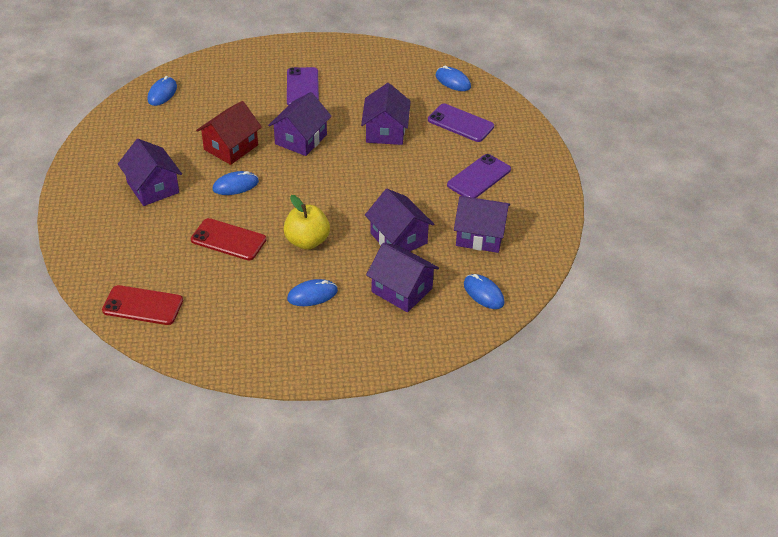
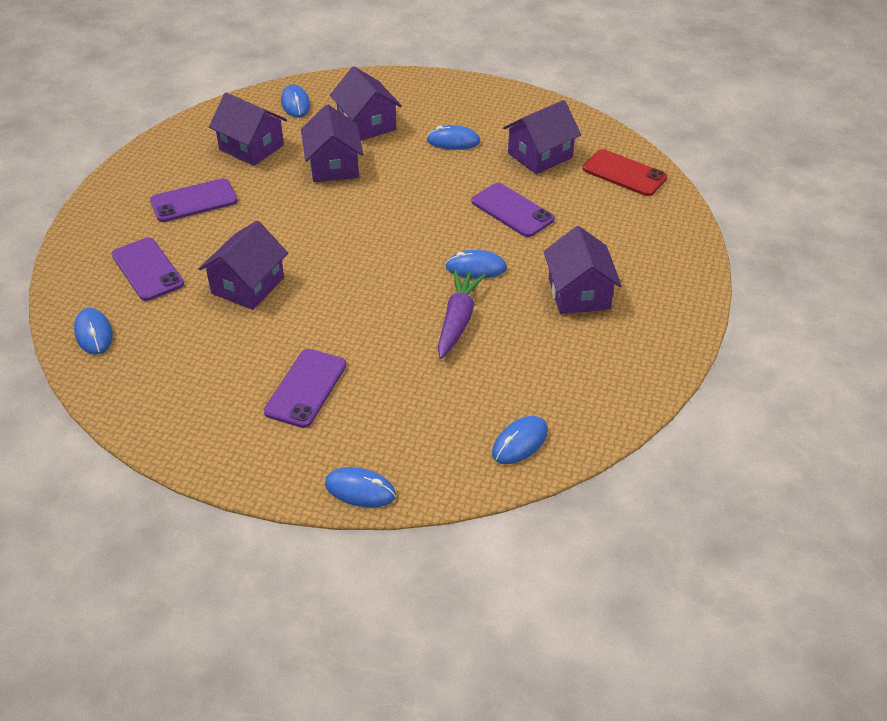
camera: 155 degrees left, 0 degrees up
red phone [191,218,266,260] -> purple phone [471,183,555,237]
red house [196,101,262,165] -> purple carrot [438,270,486,359]
purple house [268,92,332,156] -> purple house moved to [503,100,581,174]
yellow apple [283,195,330,250] -> none
none -> blue mouse [325,467,396,508]

